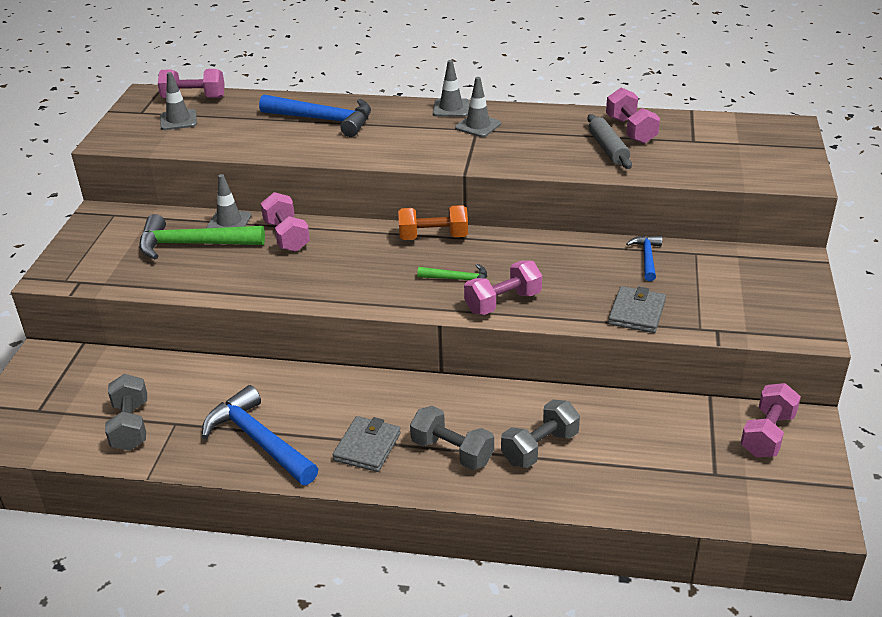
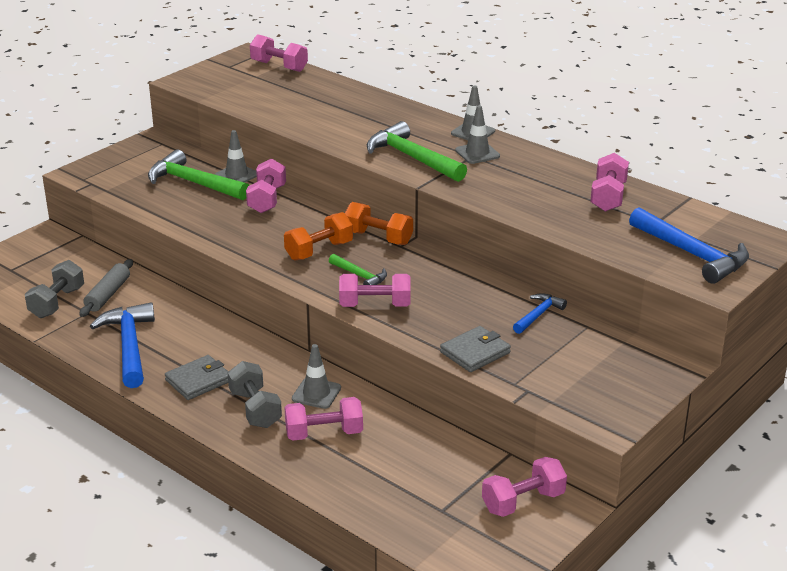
camera: 30 degrees right, 5 degrees down
grey traffic cone [160,72,197,130] -> grey traffic cone moved to [292,344,341,409]
blue hammer [259,94,371,137] -> blue hammer moved to [629,207,749,284]
grey dumbbell [501,400,580,468] -> pink dumbbell [284,397,363,441]
grey rolling pin [587,114,632,169] -> grey rolling pin moved to [79,259,133,317]
none -> orange dumbbell [284,212,353,261]
none -> green hammer [367,121,467,182]

